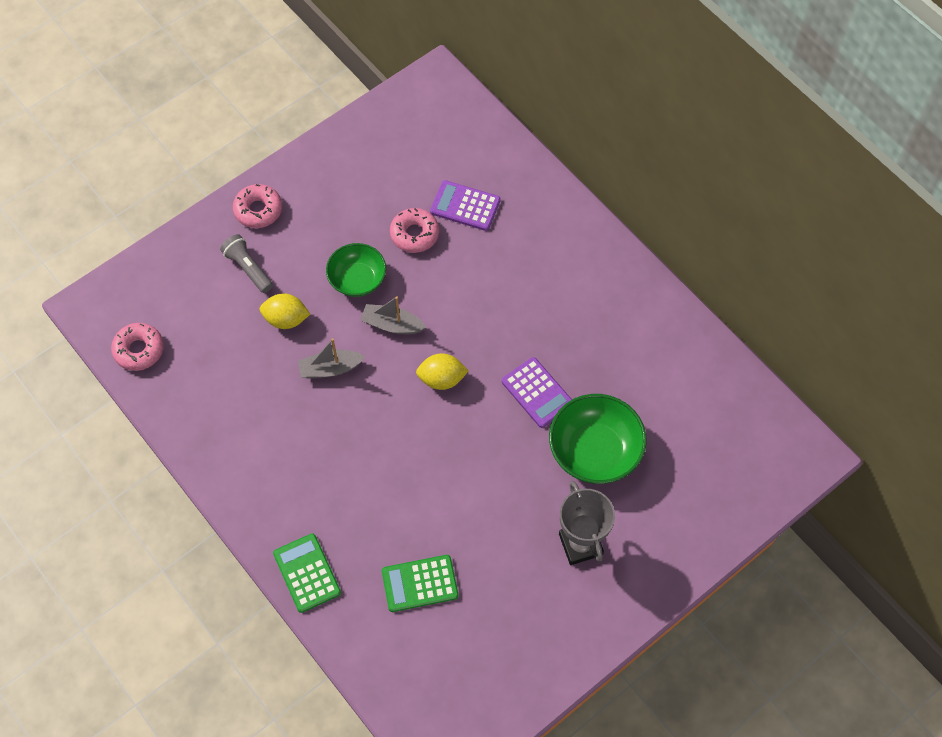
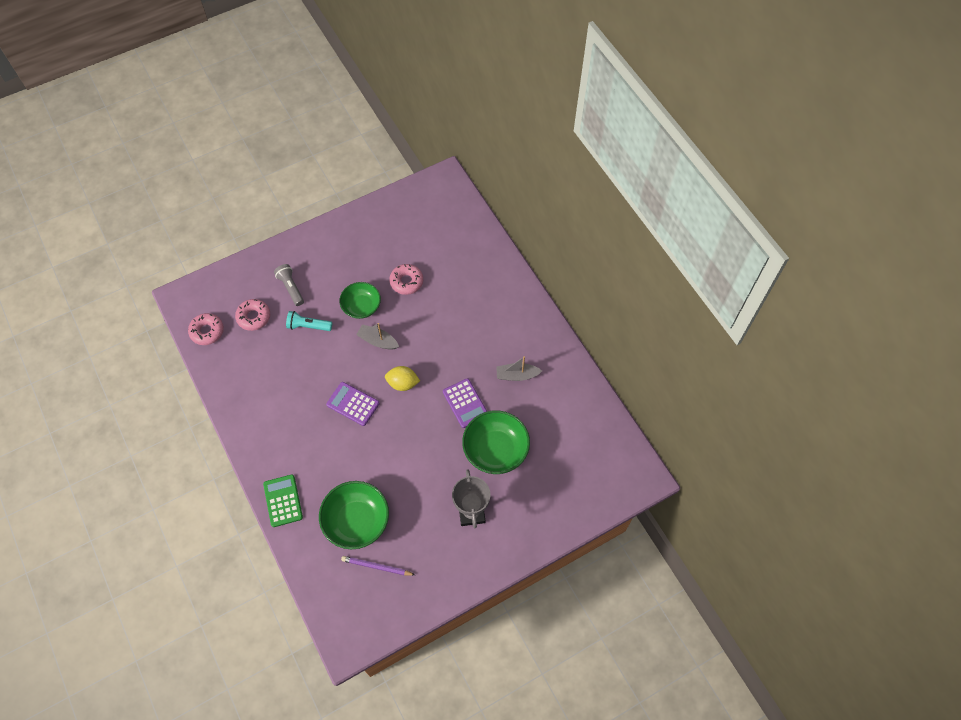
camera: 10 degrees right, 0 degrees up
pink donut [233,184,282,228] -> pink donut moved to [235,299,270,331]
yellow lemon [259,293,310,329] -> turquoise flashlight [286,311,332,331]
grey boat [298,338,365,379] -> grey boat moved to [496,356,542,381]
green calculator [382,555,458,612] -> green bowl [319,481,389,549]
purple calculator [430,180,501,231] -> purple calculator moved to [326,382,380,426]
none -> purple pencil [341,556,415,575]

